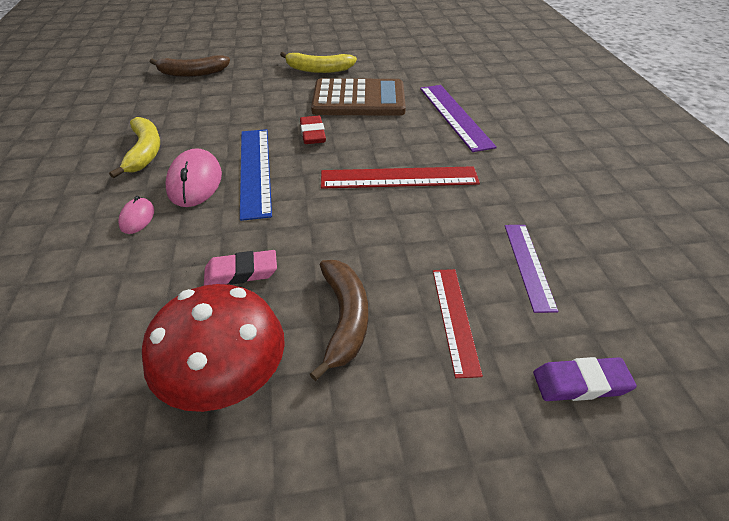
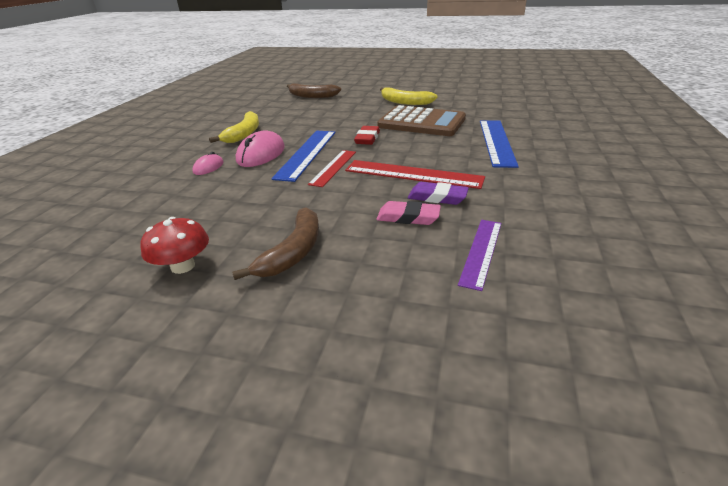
camera: 25 degrees right, 10 degrees down
red mushroom [142,284,285,412] -> red mushroom [140,217,209,274], size x0.61
pink eraser [204,250,277,285] -> pink eraser moved to [376,201,441,225]
purple ruler [420,85,497,152] -> blue ruler [480,120,519,168]
red ruler [433,269,483,378] -> red ruler moved to [308,150,356,187]
purple eraser [533,357,637,401] -> purple eraser moved to [408,182,469,205]

